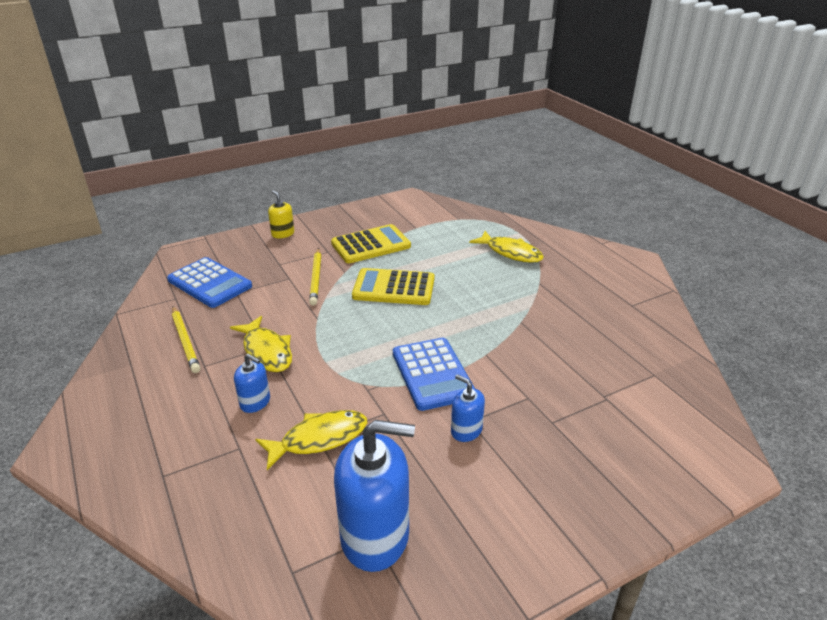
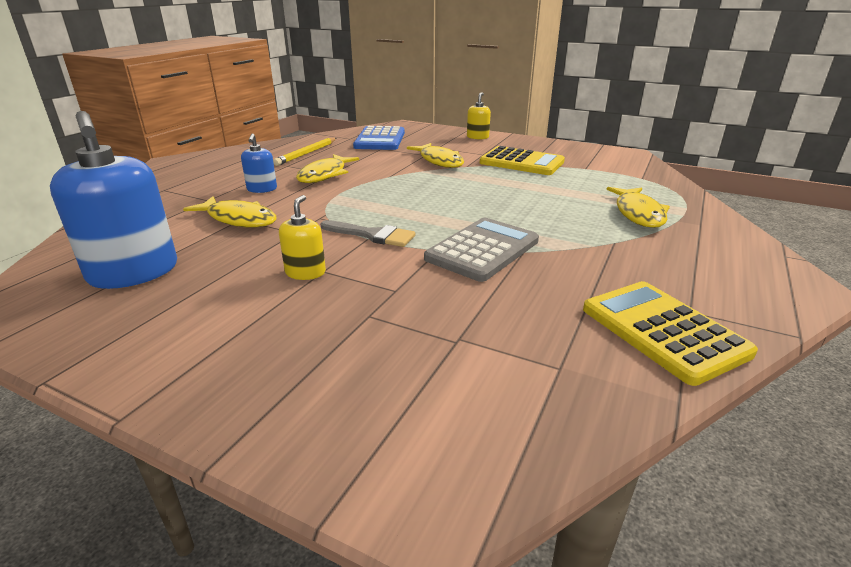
camera: 55 degrees right, 5 degrees down
yellow pencil [309,248,321,306] -> yellow fish [407,143,464,168]
yellow calculator [352,268,434,305] -> yellow calculator moved to [583,281,758,386]
blue calculator [393,338,475,411] -> grey brush [320,220,415,247]
blue soap dispenser [451,374,485,442] -> yellow soap dispenser [279,195,326,280]
none -> grey calculator [424,218,539,282]

